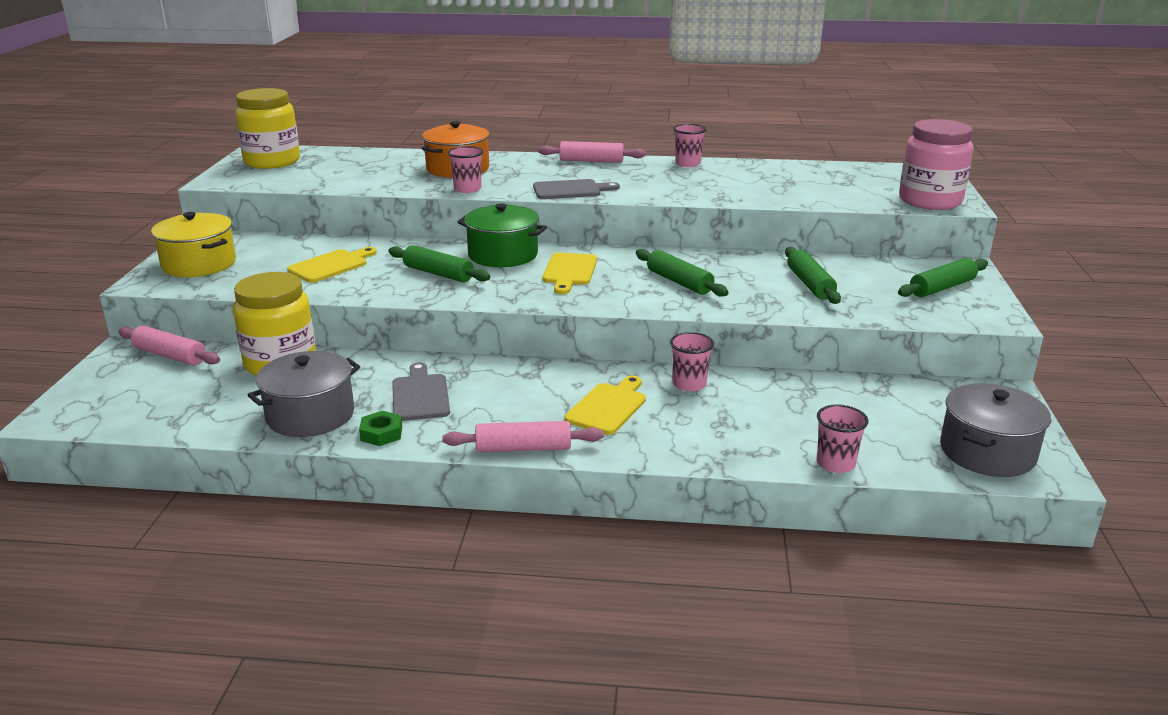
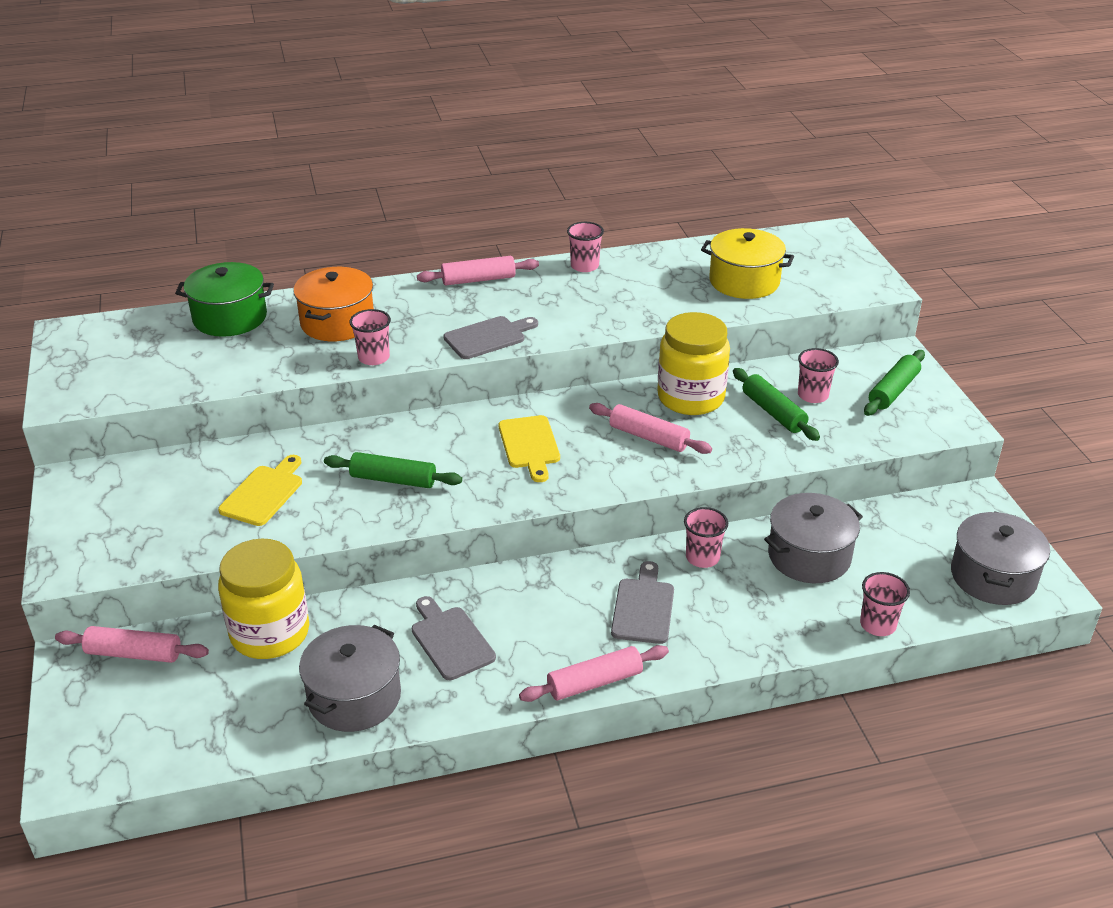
camera: 20 degrees left, 10 degrees up
yellow pot [151,212,236,277] -> yellow pot moved to [701,228,794,299]
yellow jar [235,88,300,169] -> yellow jar moved to [657,312,730,415]
green nut [359,411,402,446] -> none
green pot [457,203,547,267] -> green pot moved to [175,262,274,337]
yellow cutting board [564,376,646,435] -> grey cutting board [611,561,674,644]
green rolling pin [636,249,729,297] -> pink rolling pin [589,403,712,454]
pink jar [899,119,974,210] -> none
none -> grey pot [764,493,863,583]
none -> pink cup [798,348,839,403]

